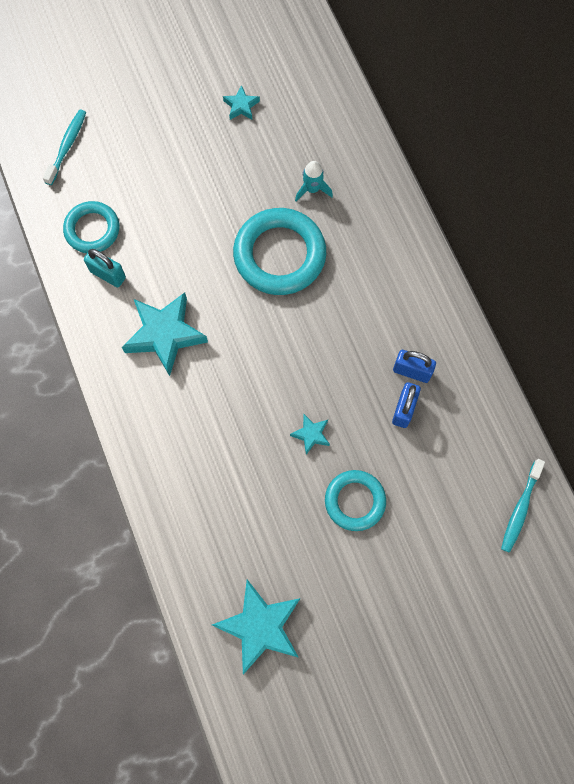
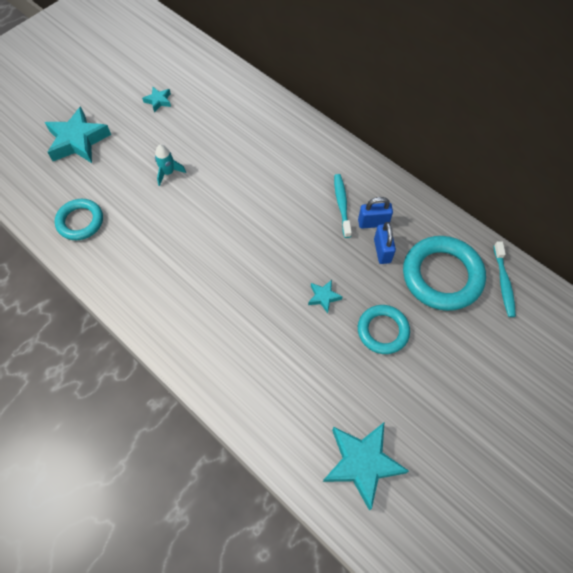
camera: 25 degrees left, 10 degrees down
turquoise toothbrush [43,109,86,185] -> turquoise toothbrush moved to [334,174,352,238]
turquoise padlock [84,249,126,288] -> none
turquoise star [122,293,208,376] -> turquoise star moved to [45,106,111,163]
turquoise ring [233,208,326,295] -> turquoise ring moved to [403,236,486,311]
turquoise rocket [295,161,333,202] -> turquoise rocket moved to [155,144,186,186]

